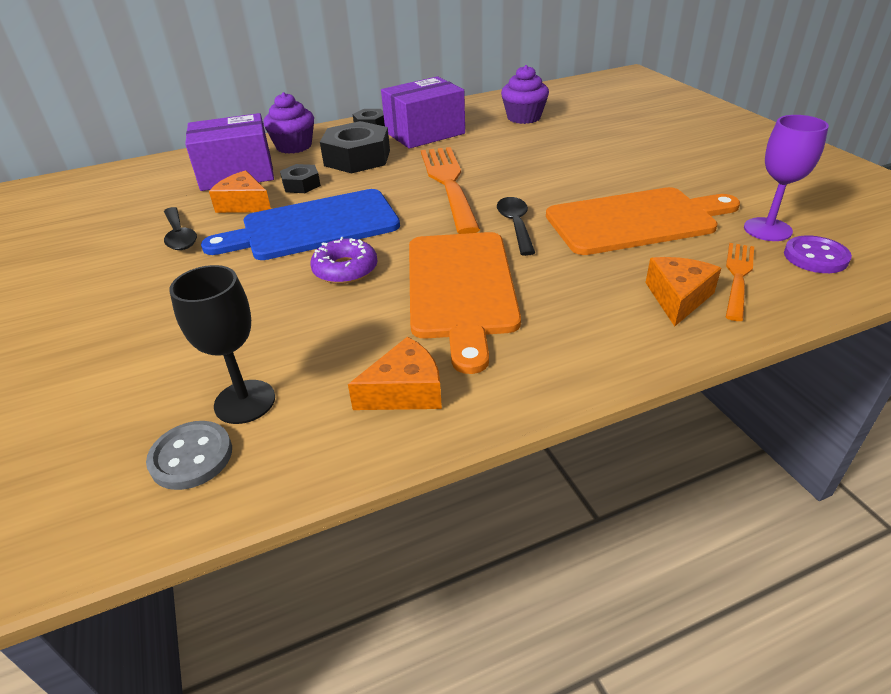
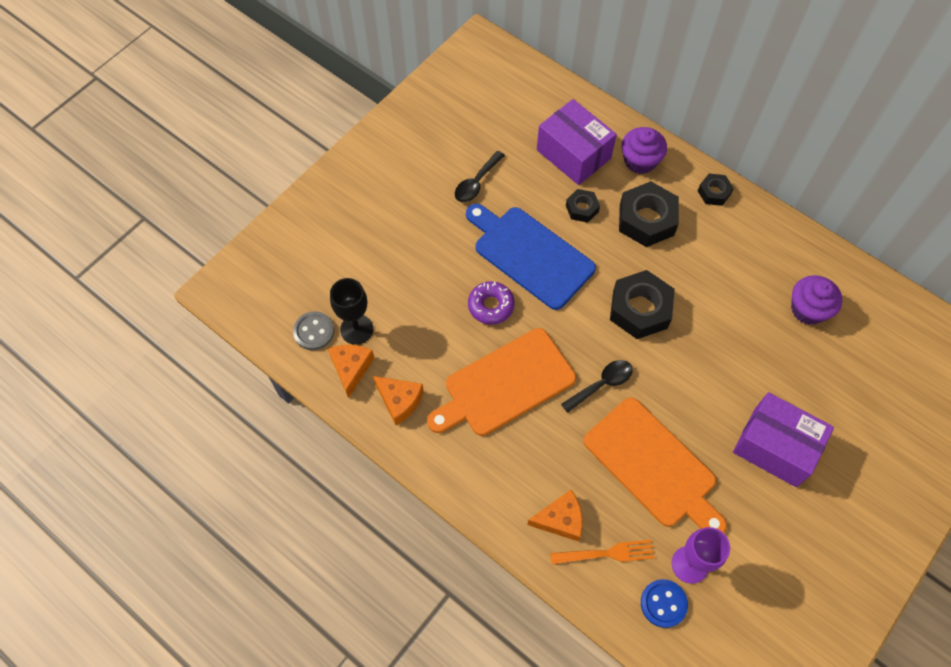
camera: 60 degrees right, 25 degrees up
orange cheese [209,170,271,213] -> orange cheese moved to [328,345,374,398]
purple box [381,76,465,149] -> purple box moved to [733,392,834,487]
orange fork [421,147,480,234] -> black nut [610,270,675,339]
purple button [784,235,852,273] -> blue button [641,579,688,628]

